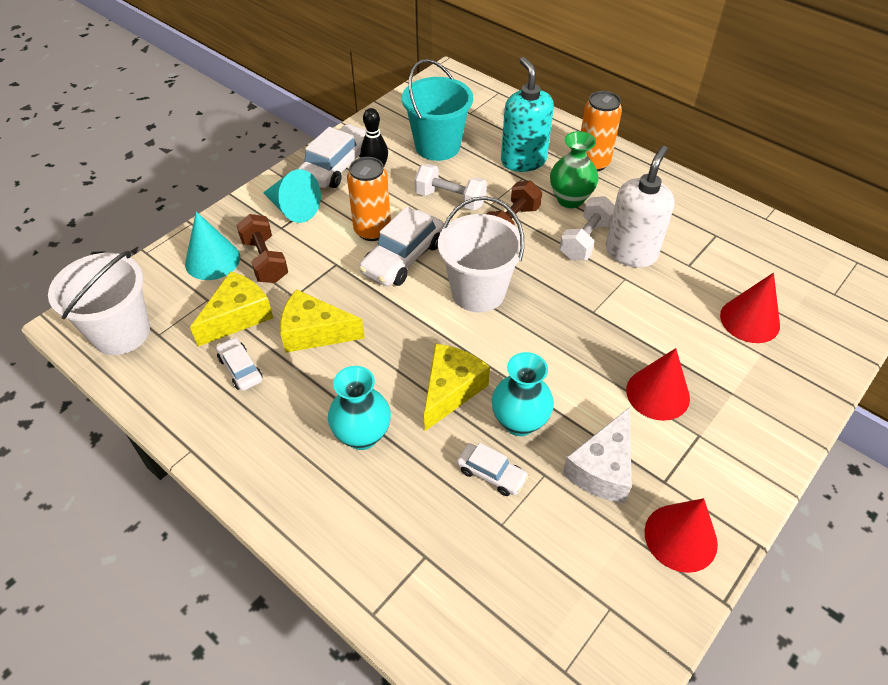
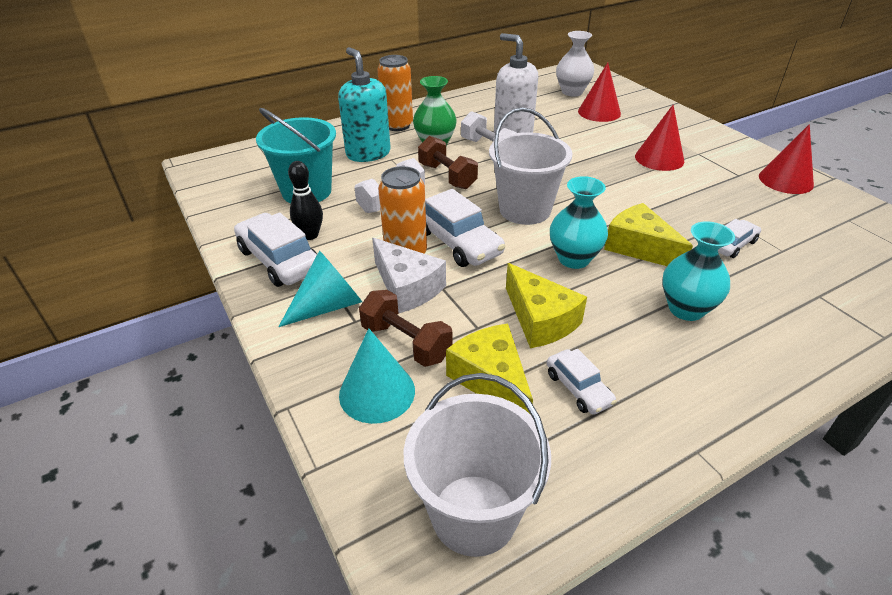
camera: 70 degrees left, 10 degrees down
white car [216,337,262,391] -> white car turned 105 degrees counterclockwise [547,349,616,415]
brown dumbbell [236,214,288,283] -> brown dumbbell turned 45 degrees clockwise [359,290,452,367]
yellow cheese [280,289,365,353] -> yellow cheese turned 60 degrees counterclockwise [506,263,587,348]
turquoise vase [492,352,554,436] -> turquoise vase moved to [550,176,608,269]
turquoise soap dispenser [501,57,554,172] -> turquoise soap dispenser turned 60 degrees clockwise [338,47,391,162]
white cheese [562,407,631,504] -> white cheese moved to [372,238,446,314]
none -> white vase [556,31,594,96]

